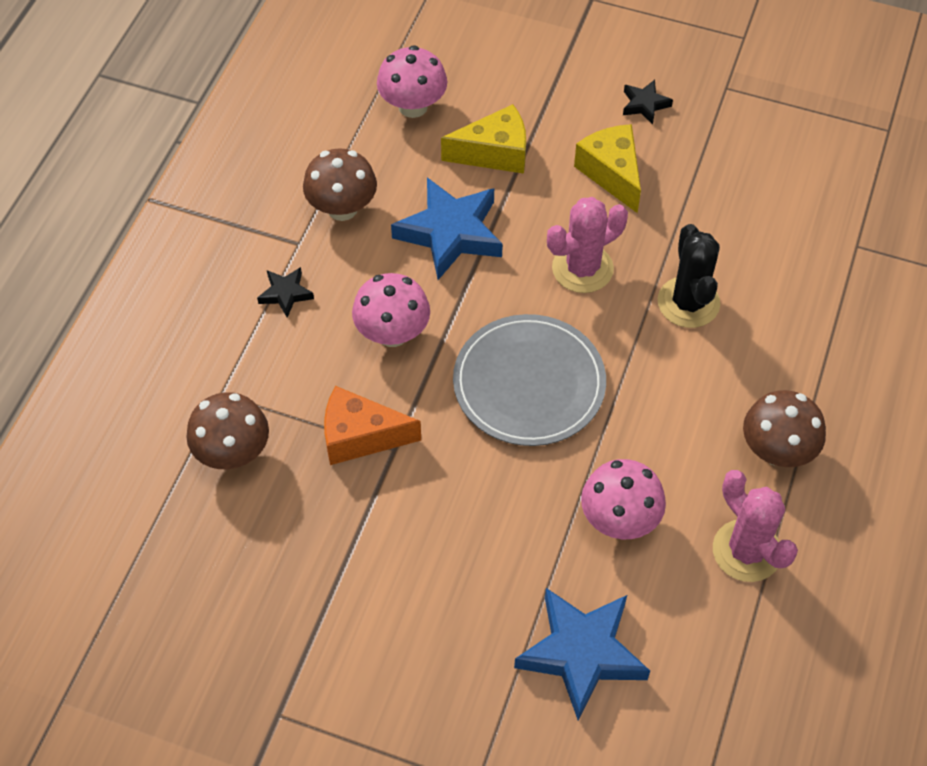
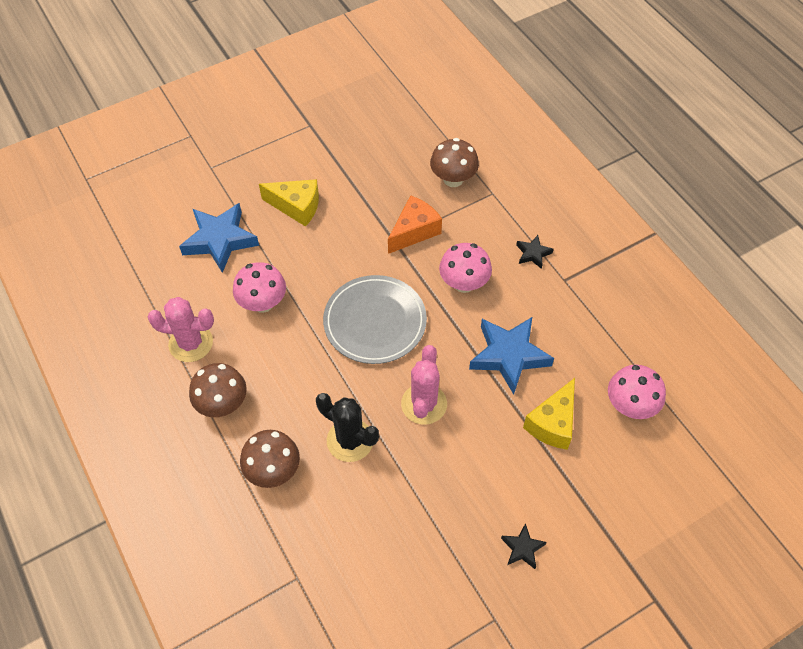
camera: 130 degrees right, 0 degrees up
brown mushroom [303,148,377,221] -> brown mushroom moved to [240,430,300,488]
yellow cheese [574,124,641,213] -> yellow cheese moved to [259,179,319,227]

